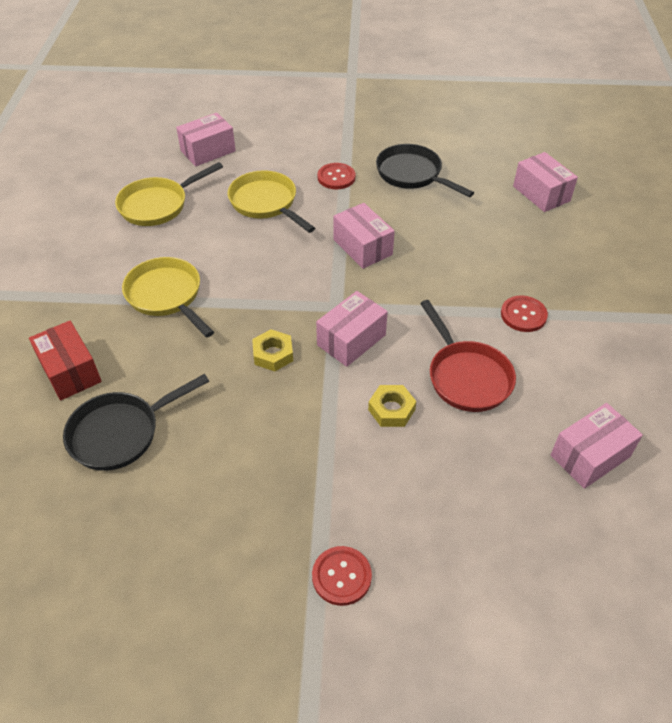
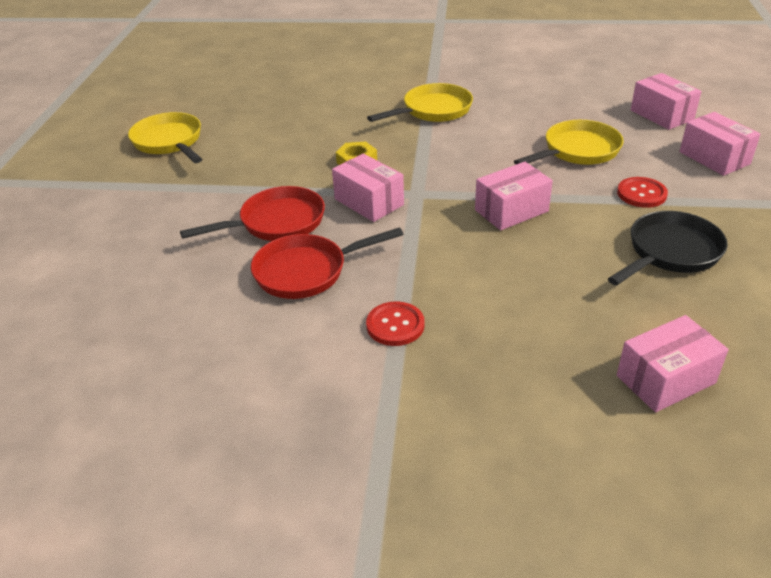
camera: 95 degrees right, 10 degrees down
red box [29,321,102,400] -> none
black pan [63,374,209,471] -> none
yellow pan [115,162,223,226] -> yellow pan moved to [128,112,202,163]
red button [312,546,372,606] -> none
yellow nut [368,385,416,427] -> red pan [180,186,325,241]
pink box [551,403,643,489] -> pink box moved to [680,112,760,176]

